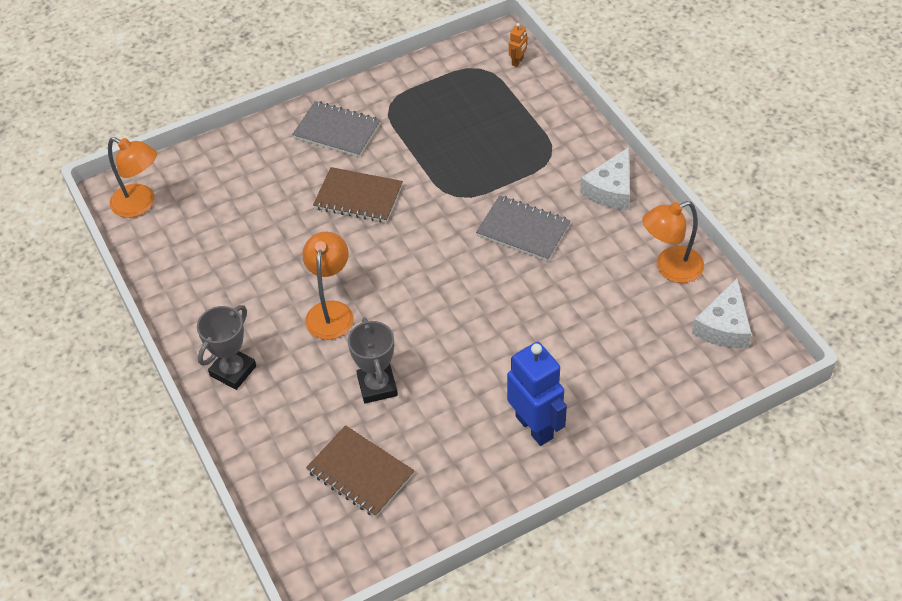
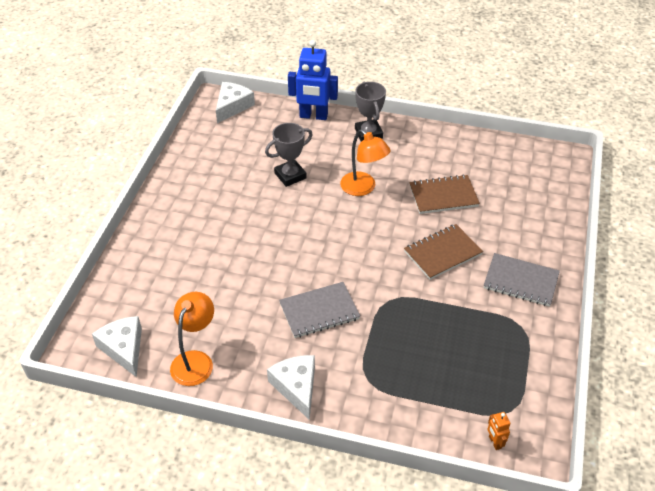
camera: 130 degrees right, 5 degrees down
orange lamp [108,137,157,218] -> none
grey notebook [292,101,381,157] -> grey notebook turned 45 degrees clockwise [484,253,560,307]
brown notebook [306,425,415,517] -> brown notebook moved to [409,174,480,214]
grey trophy [348,317,398,404] -> grey trophy turned 60 degrees counterclockwise [265,123,313,187]
blue robot [507,342,567,446] -> blue robot moved to [288,40,338,120]
none -> white cheese [216,82,255,123]

